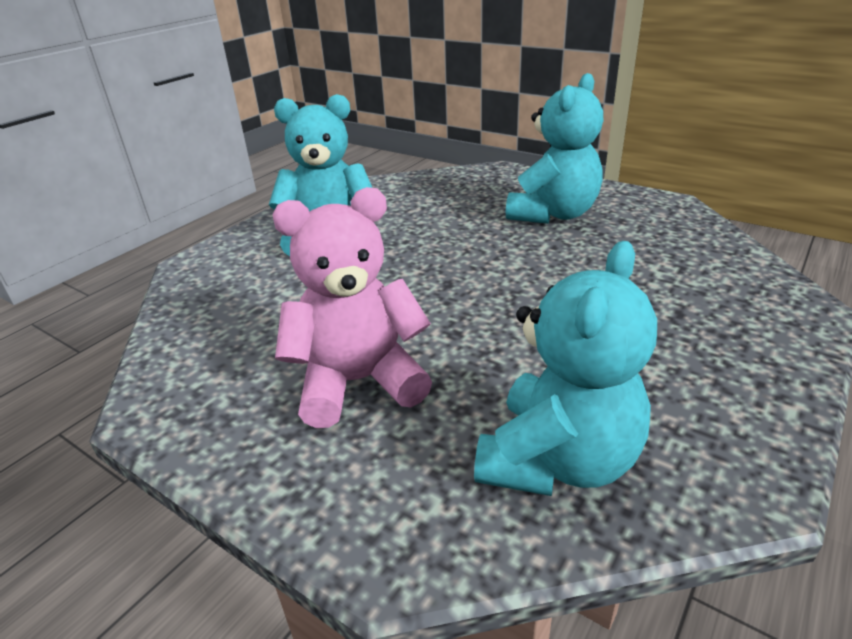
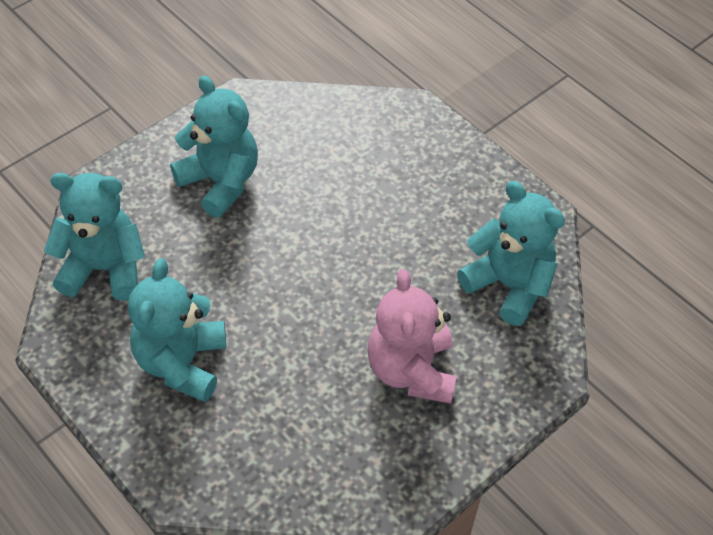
camera: 80 degrees left, 20 degrees up
none -> turquoise teddy bear [44,173,145,301]

